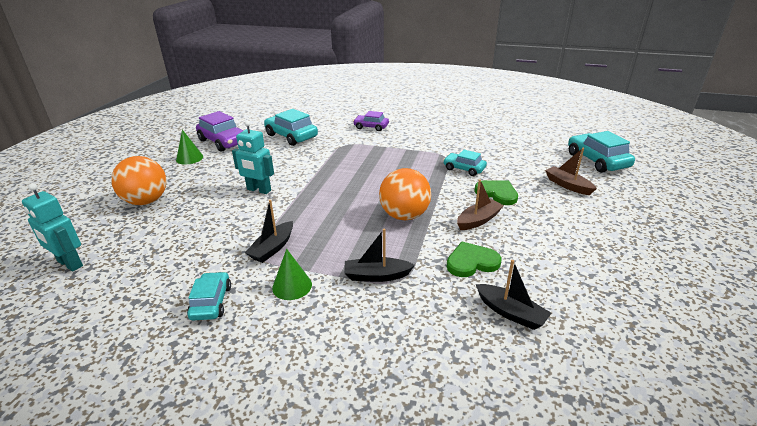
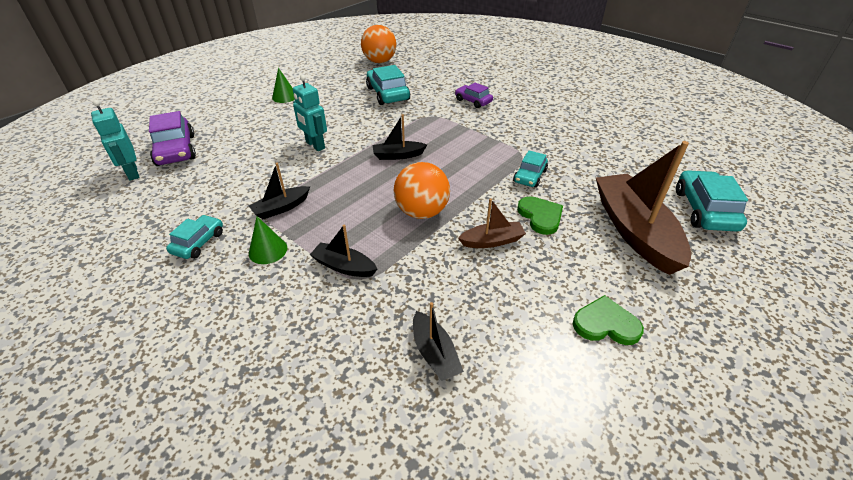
camera: 25 degrees right, 10 degrees up
orange ball [111,156,167,205] -> orange ball moved to [361,25,396,63]
purple car [196,111,243,152] -> purple car moved to [149,111,196,166]
turquoise car [443,150,487,176] -> turquoise car turned 120 degrees counterclockwise [513,151,548,188]
green heart [446,242,502,277] -> green heart moved to [573,295,644,345]
brown boat [545,148,597,195] -> brown boat [596,141,691,275], size x2.06
none -> black boat [373,114,427,160]

